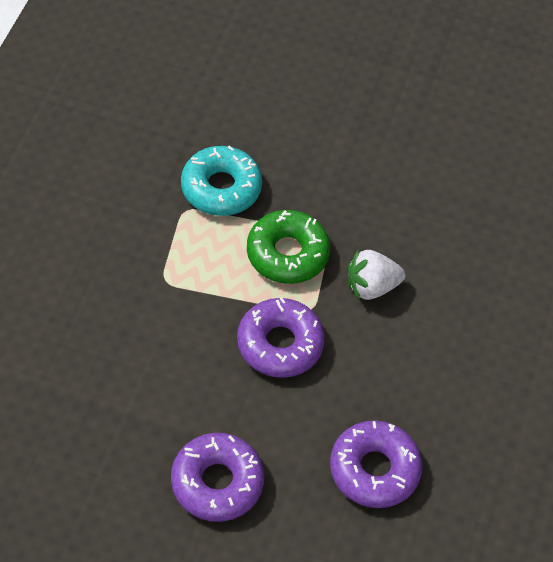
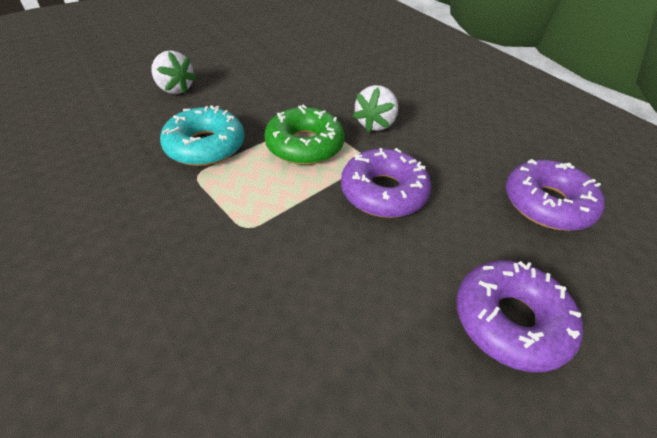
camera: 50 degrees left, 10 degrees down
none -> white strawberry [151,50,197,94]

